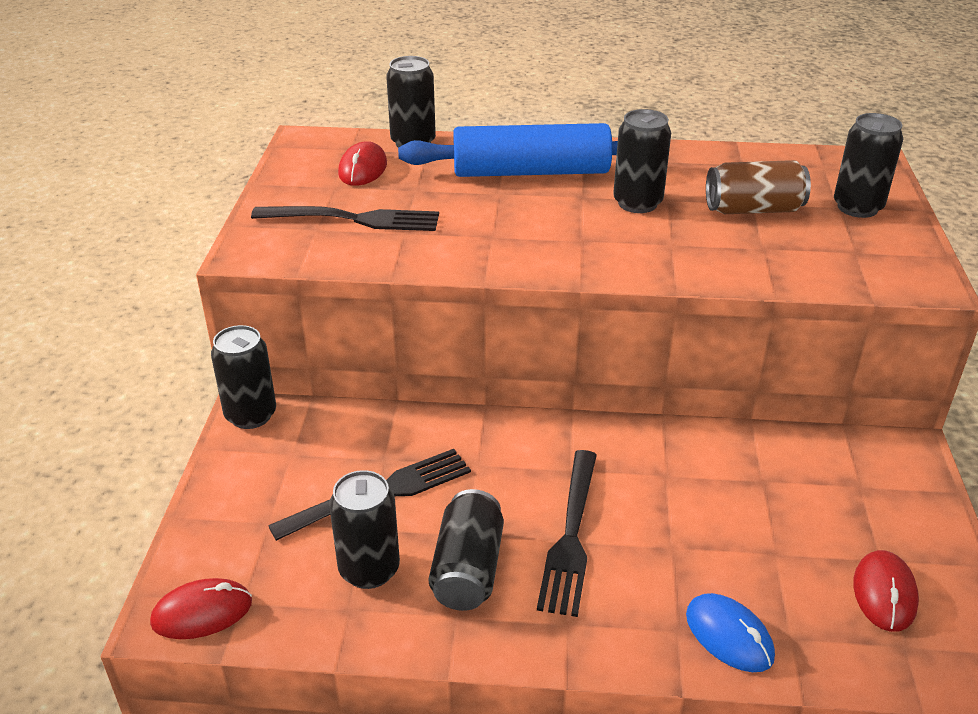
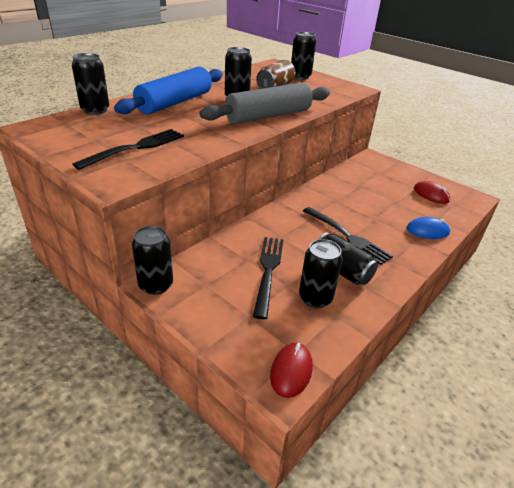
camera: 55 degrees left, 0 degrees up
red mouse [338,141,387,186] -> none
none -> grey rolling pin [199,82,330,124]

